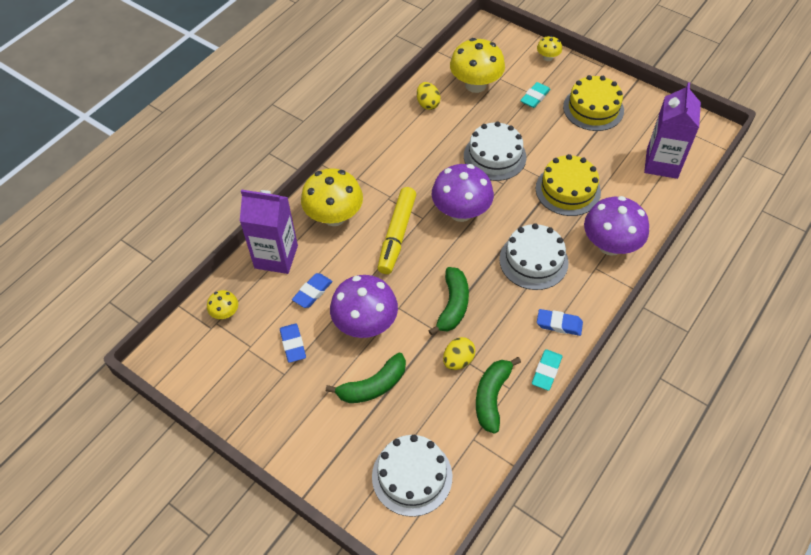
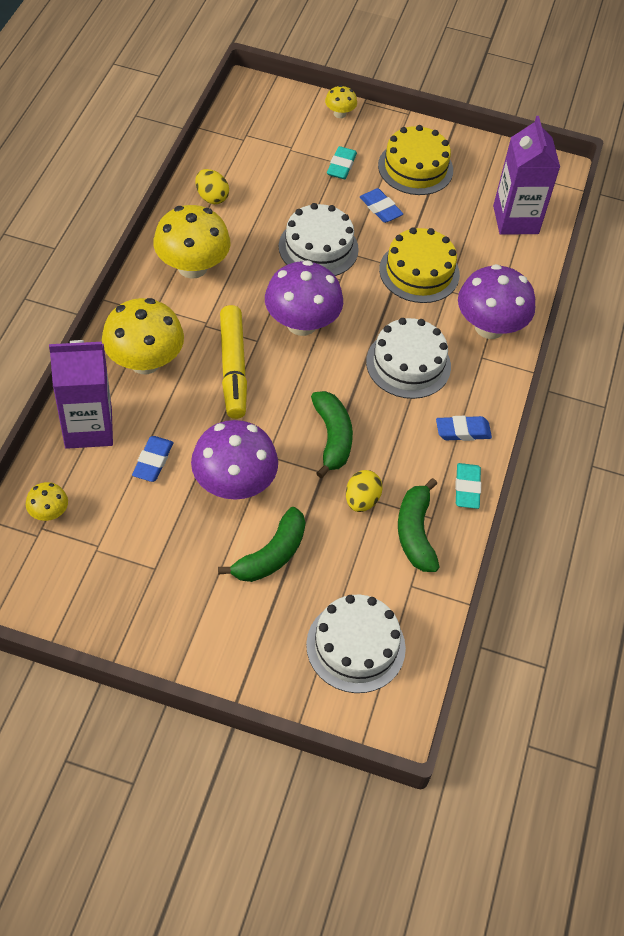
camera: 25 degrees left, 0 degrees up
blue eraser [280,323,306,363] -> blue eraser moved to [360,188,403,223]
yellow mushroom [450,38,505,93] -> yellow mushroom moved to [153,205,230,279]

